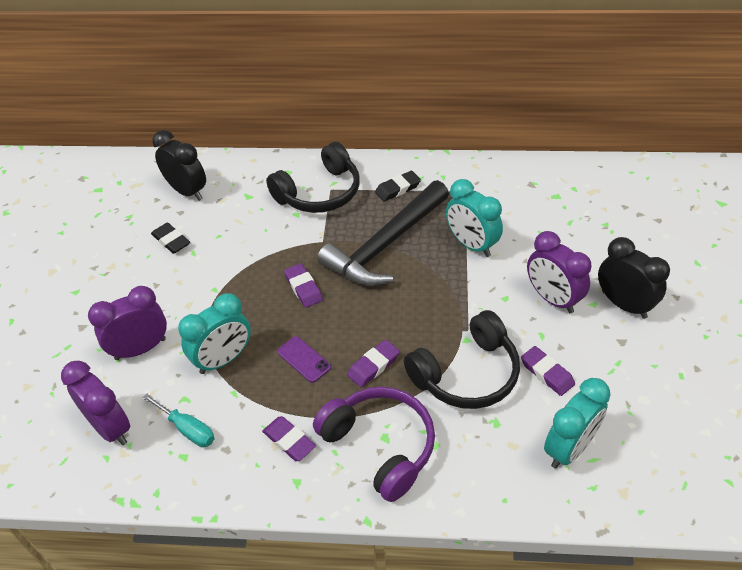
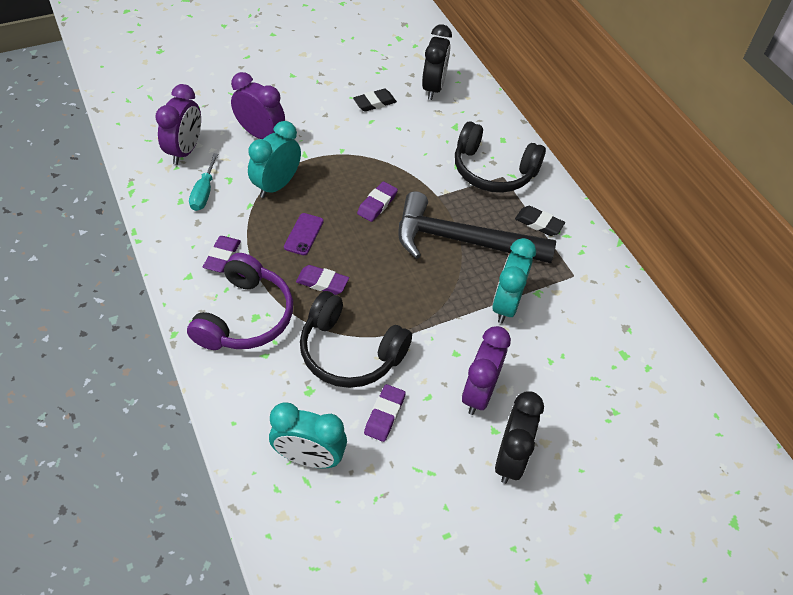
camera: 55 degrees right, 5 degrees up
black eraser [151,222,190,254] -> black eraser turned 45 degrees clockwise [353,89,397,112]
turquoise clock [178,293,251,374] -> turquoise clock turned 105 degrees clockwise [248,121,301,198]

